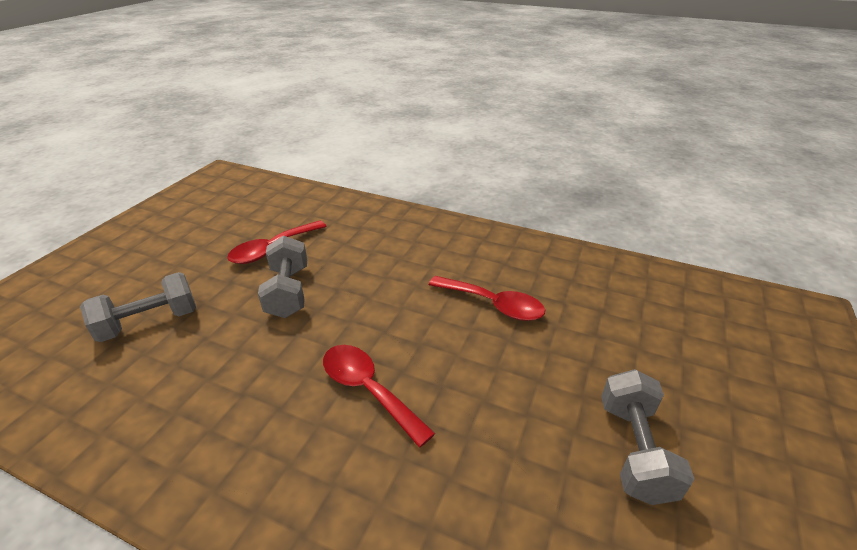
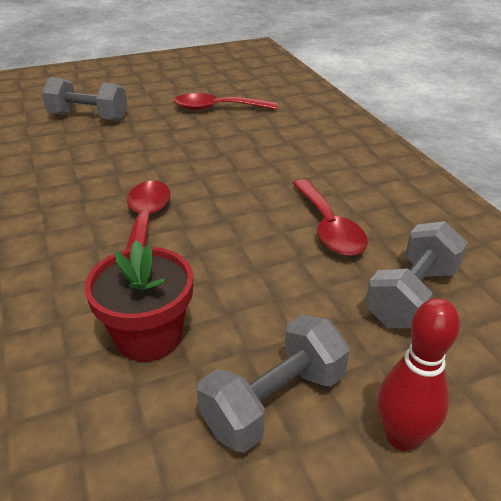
camera: 45 degrees right, 0 degrees up
grey dumbbell [258,236,307,318] -> grey dumbbell moved to [365,221,468,329]
none -> red flower pot [84,240,193,362]
none -> red bowling pin [377,298,460,451]

